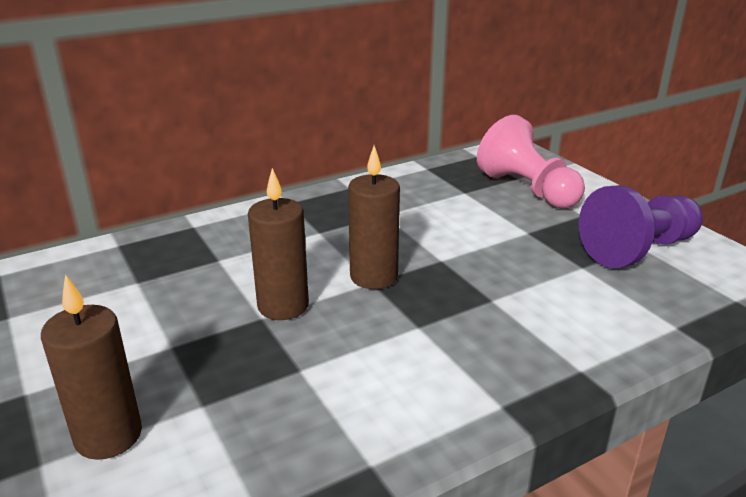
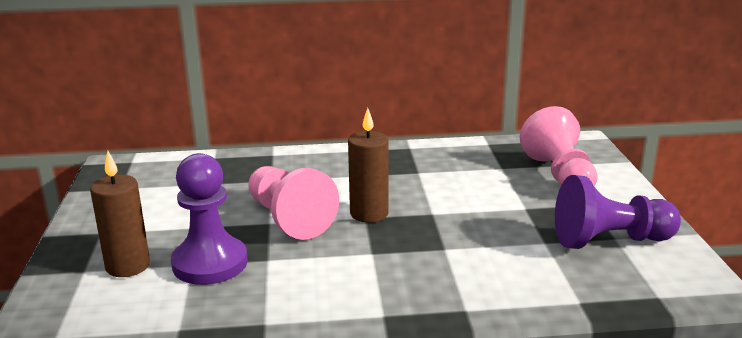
camera: 25 degrees right, 5 degrees down
brown candle [248,168,309,320] -> pink pawn [248,166,339,240]
none -> purple pawn [171,153,248,285]

